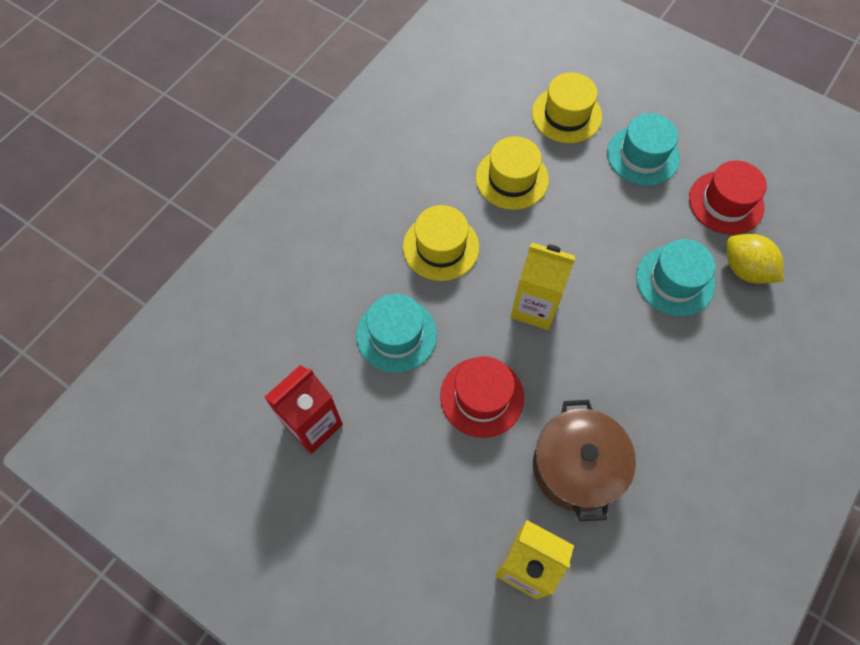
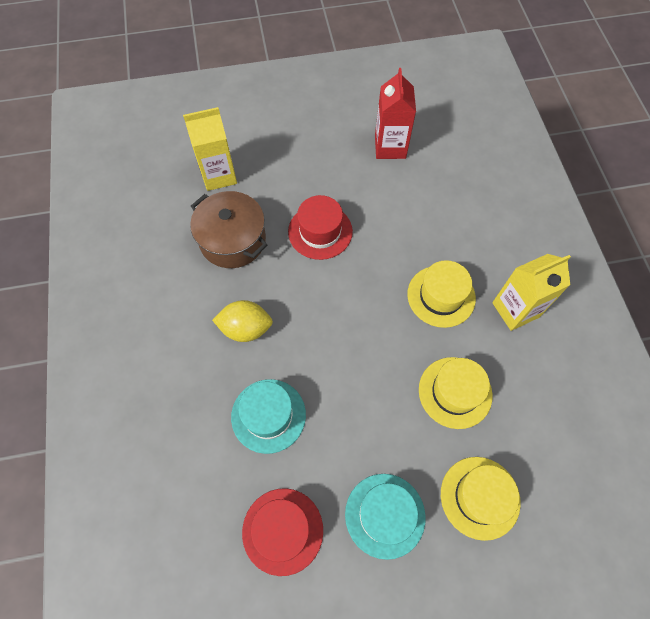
camera: 135 degrees right, 0 degrees up
turquoise hat [356,294,437,373] -> none
yellow carton [511,243,575,330] -> yellow carton moved to [492,254,571,331]
yellow lemon [727,234,783,284] -> yellow lemon moved to [212,300,273,342]

